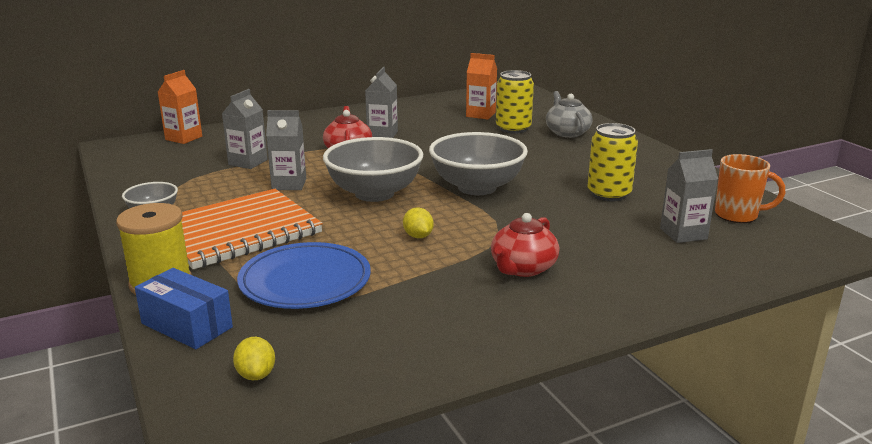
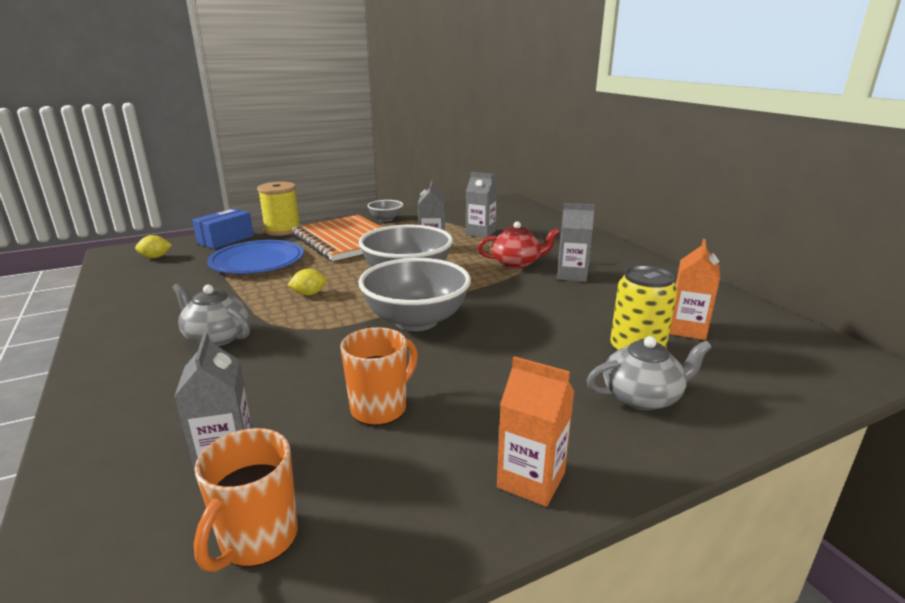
camera: 90 degrees right, 0 degrees up
orange carton [158,70,202,144] -> orange carton moved to [497,356,575,507]
red teapot [491,213,559,277] -> grey teapot [173,283,250,346]
yellow can [588,123,638,201] -> orange mug [340,327,418,426]

